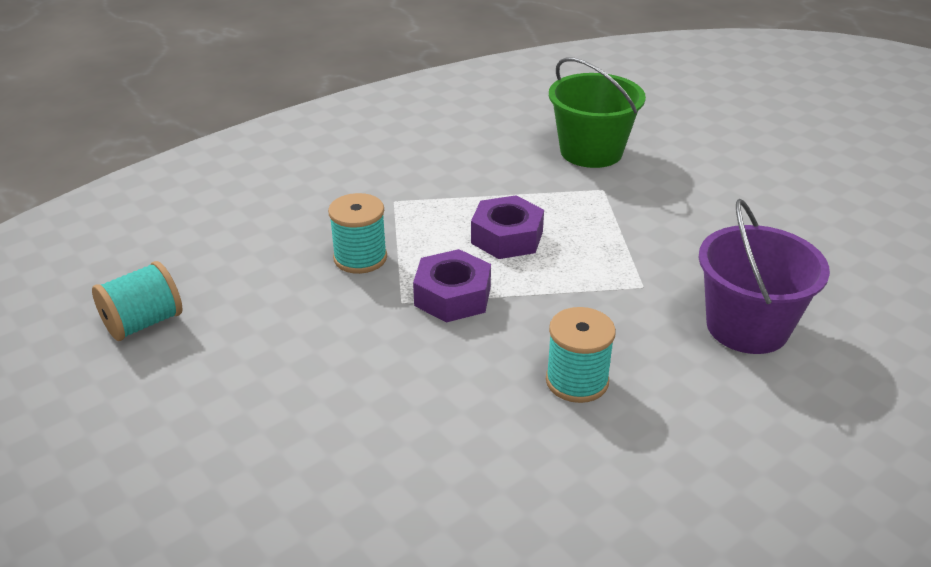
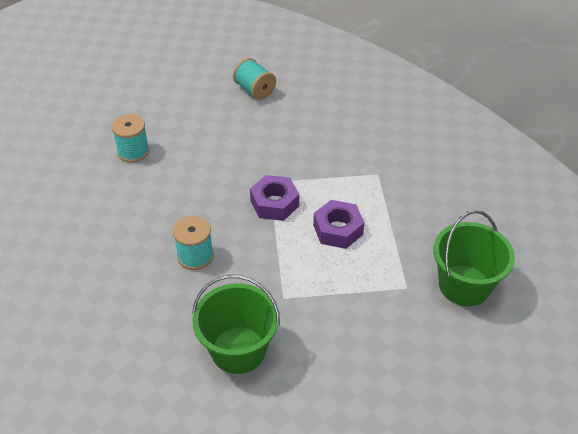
camera: 90 degrees right, 10 degrees up
turquoise spool [328,193,387,274] -> turquoise spool moved to [112,114,150,163]
purple bucket [698,199,830,354] -> green bucket [192,275,280,374]

